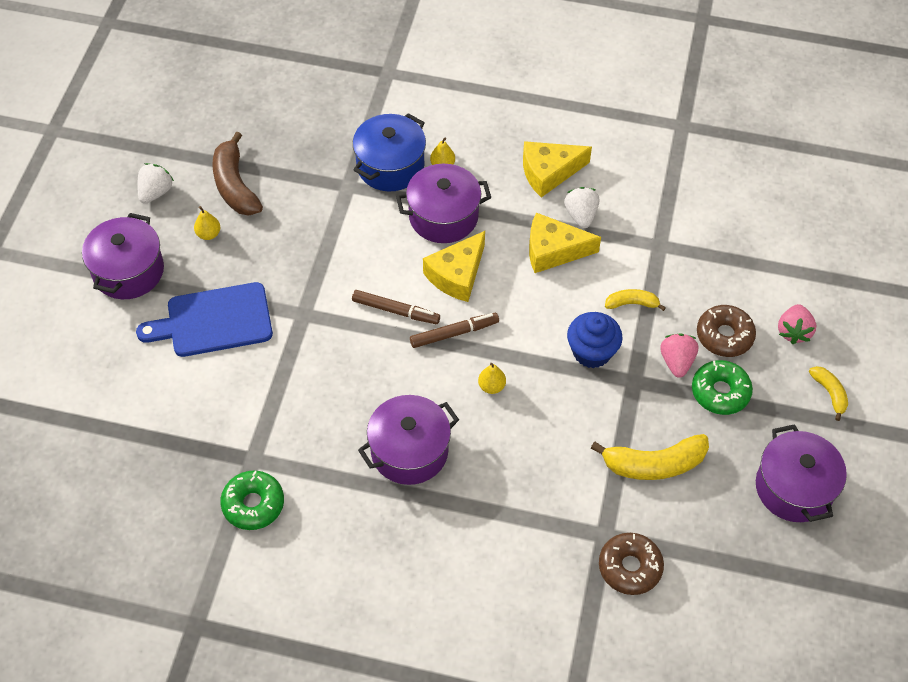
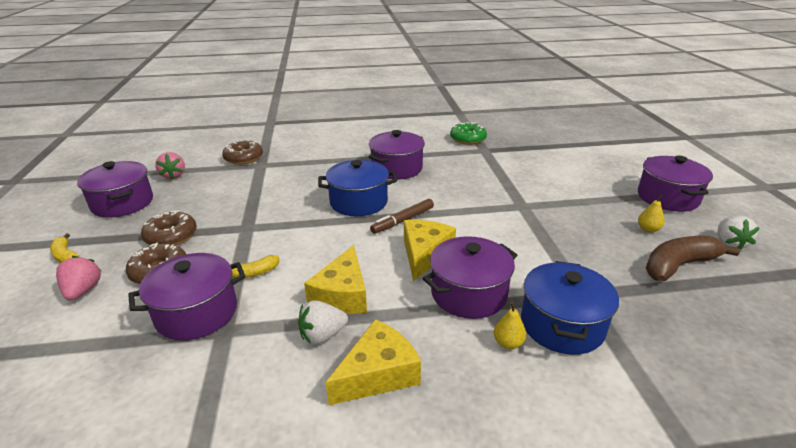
camera: 160 degrees right, 25 degrees down
blue cutting board [136,282,273,357] -> none
brown banana [212,132,263,216] -> brown banana turned 75 degrees counterclockwise [646,235,740,281]
brown marker [352,290,440,324] -> none
yellow pear [478,363,506,394] -> blue pot [318,160,397,216]
yellow cheese [529,213,601,273] -> yellow cheese turned 120 degrees clockwise [304,245,367,314]
white strawberry [564,187,599,228] -> white strawberry turned 90 degrees clockwise [298,300,348,345]
blue cupcake [567,312,623,368] -> none
yellow banana [590,434,709,480] -> none
pink strawberry [660,333,698,378] -> pink strawberry moved to [155,152,185,179]
green donut [692,360,753,415] -> brown donut [141,210,197,245]
none -> purple pot [128,253,245,340]

